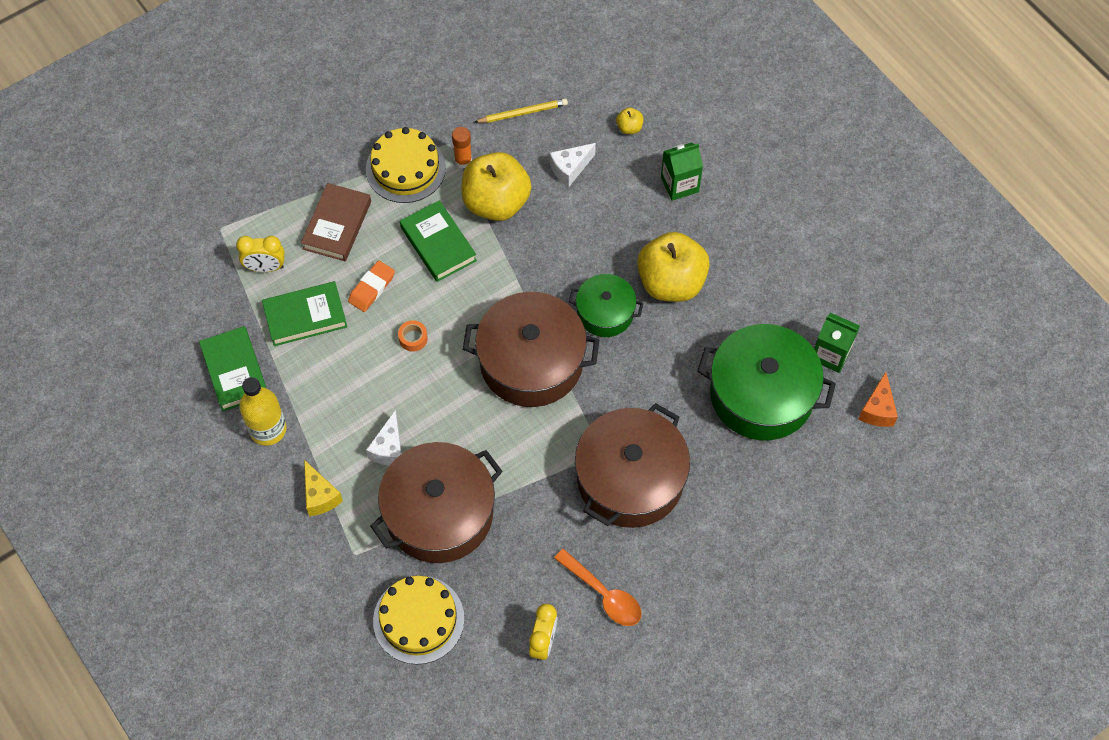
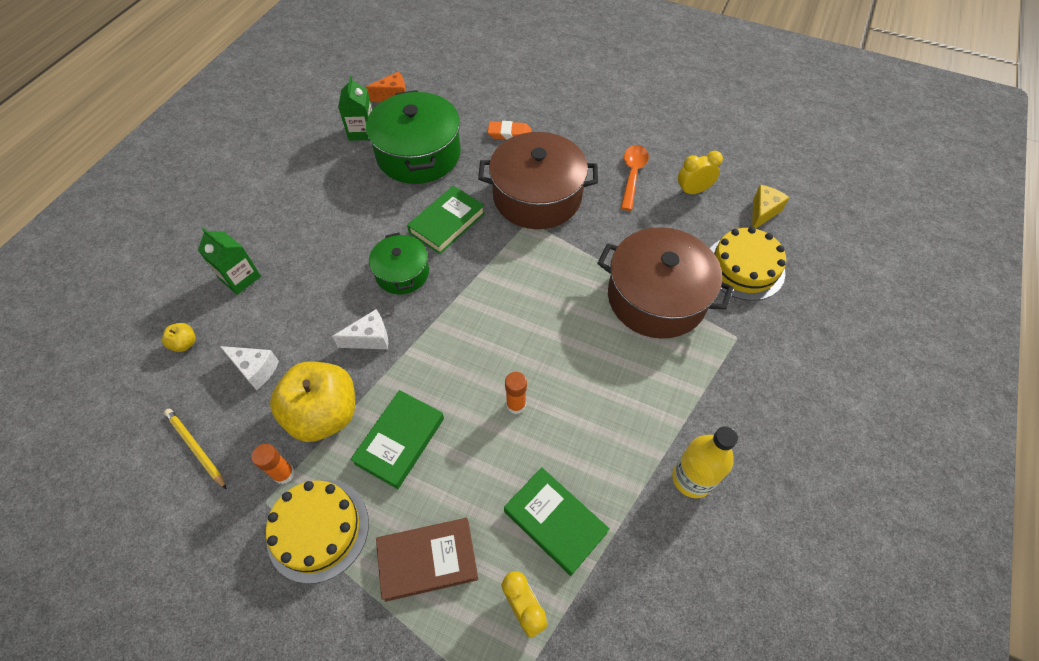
camera: 120 degrees left, 5 degrees down
green book [199,326,267,411] -> green book moved to [407,186,485,254]
yellow cheese [304,460,343,516] -> yellow cheese moved to [752,185,790,229]
orange eraser [348,260,395,312] -> orange eraser moved to [488,121,532,140]
white cheese [366,410,402,466] -> white cheese moved to [332,309,388,349]
orange tape [398,320,428,352] -> orange glue stick [505,372,527,414]
brown pot [463,292,599,407] -> none
yellow apple [637,232,710,302] -> none

